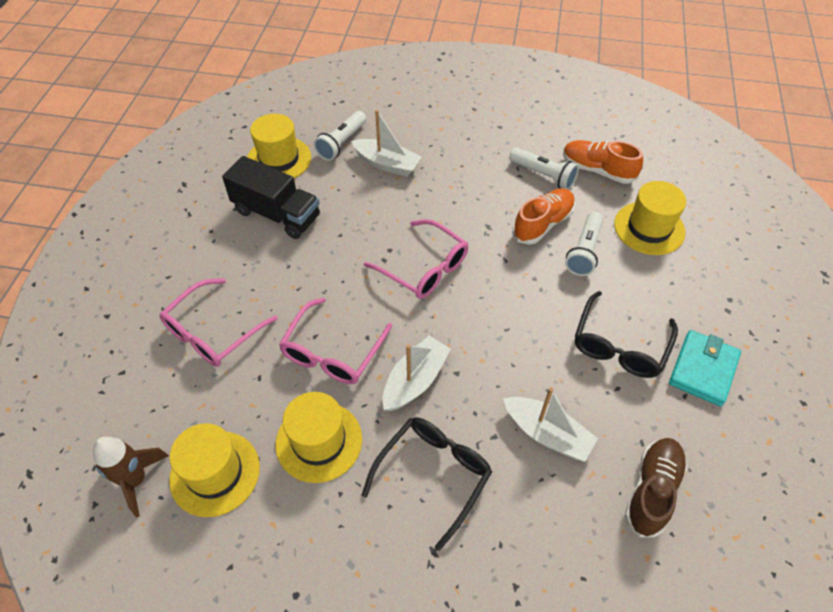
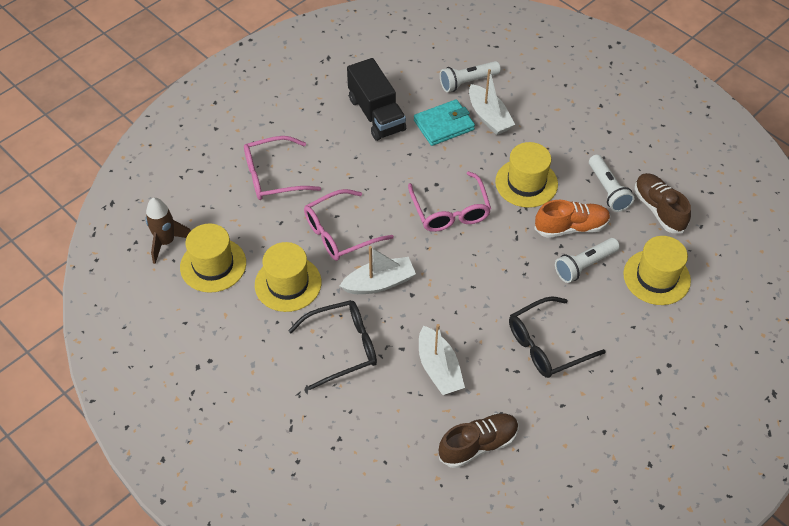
camera: 35 degrees right, 0 degrees up
yellow hat [247,114,311,178] -> yellow hat moved to [495,142,558,208]
orange shoe [563,140,643,184] -> brown shoe [634,173,691,233]
turquoise wallet [669,330,741,406] -> turquoise wallet moved to [414,99,475,146]

